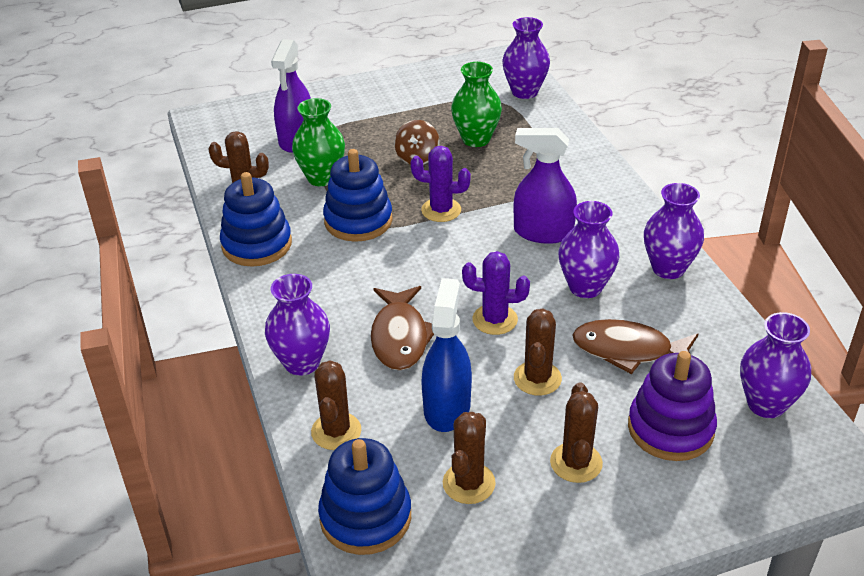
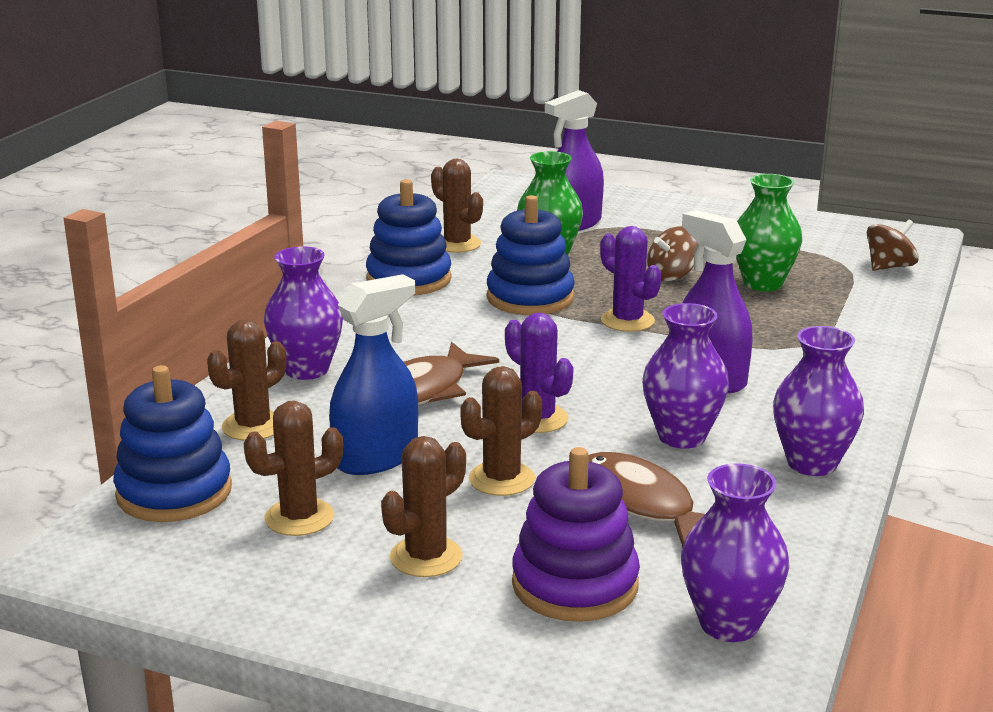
camera: 40 degrees right, 15 degrees down
purple vase [502,17,550,99] -> brown spinning top [867,220,919,271]

